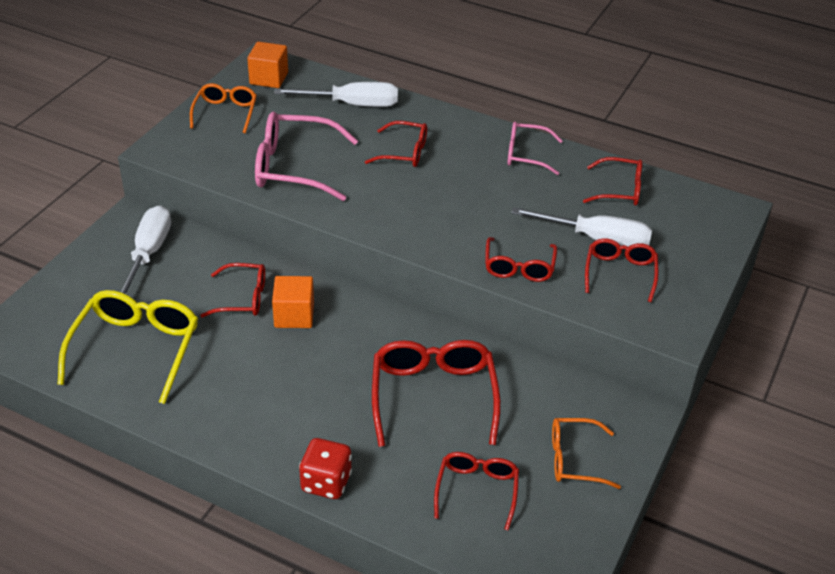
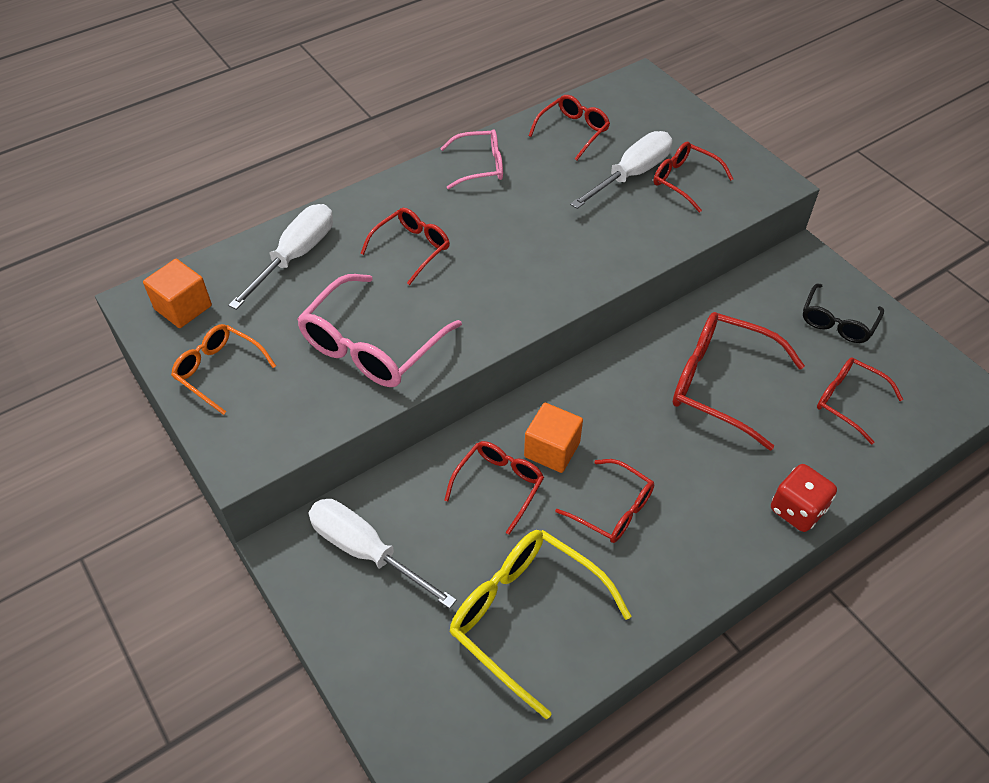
camera: 60 degrees left, 10 degrees up
red glasses [485,237,557,282] -> red glasses moved to [555,459,654,543]
pink glasses [507,122,562,175] -> pink glasses turned 135 degrees counterclockwise [440,129,503,189]
orange glasses [552,418,621,489] -> black glasses [803,284,884,343]

